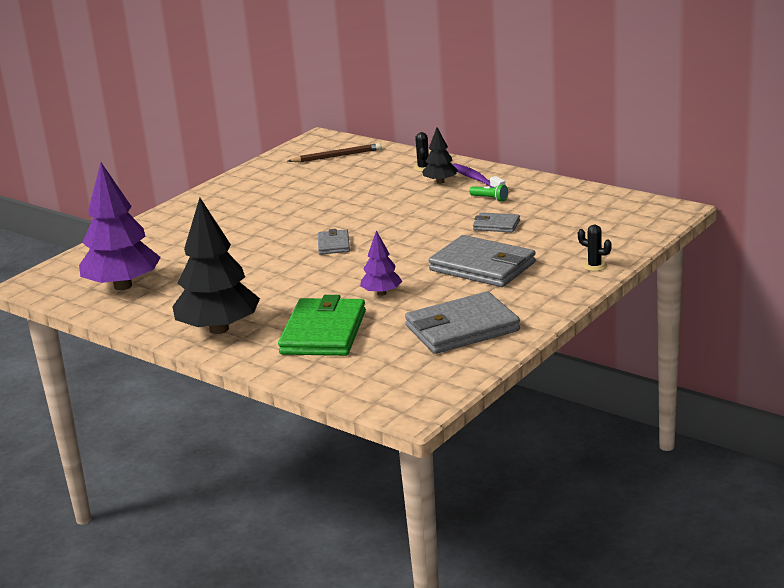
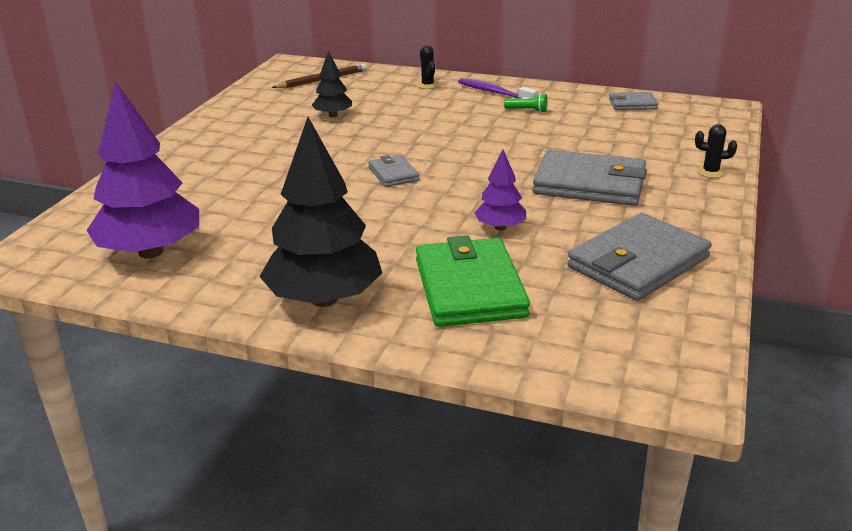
camera: 20 degrees left, 5 degrees up
black tree [422,127,458,184] -> black tree moved to [312,51,352,117]
grey wallet [473,212,520,233] -> grey wallet moved to [609,92,658,110]

